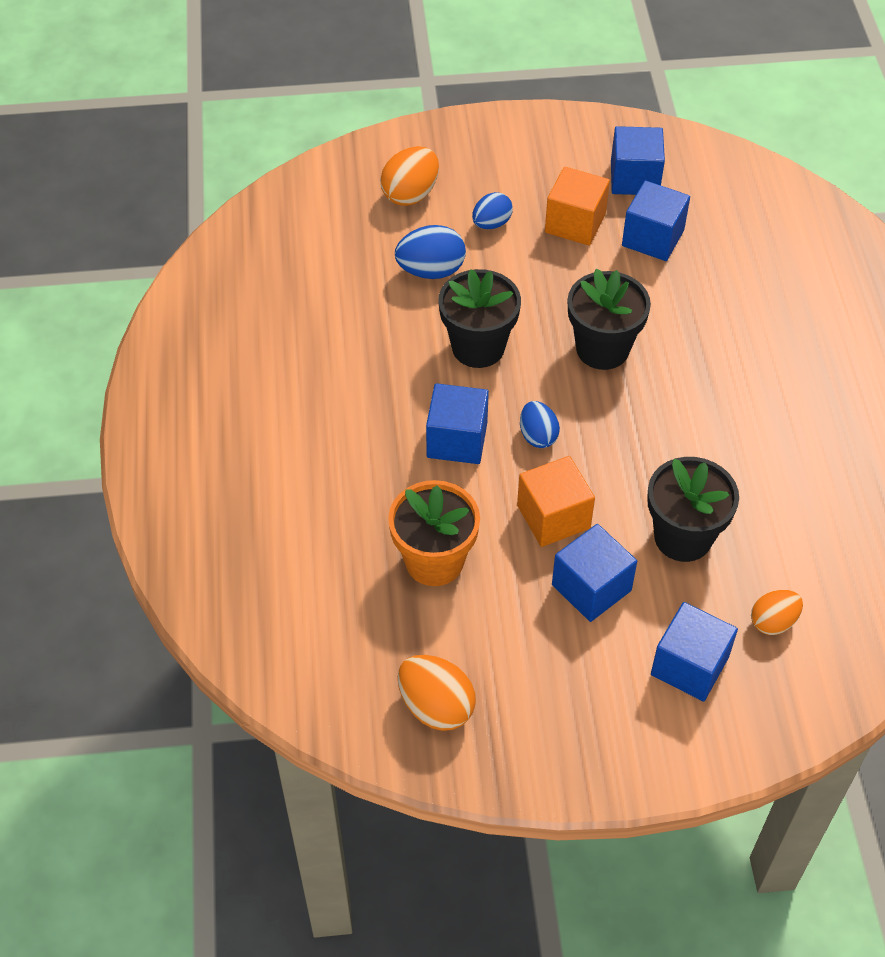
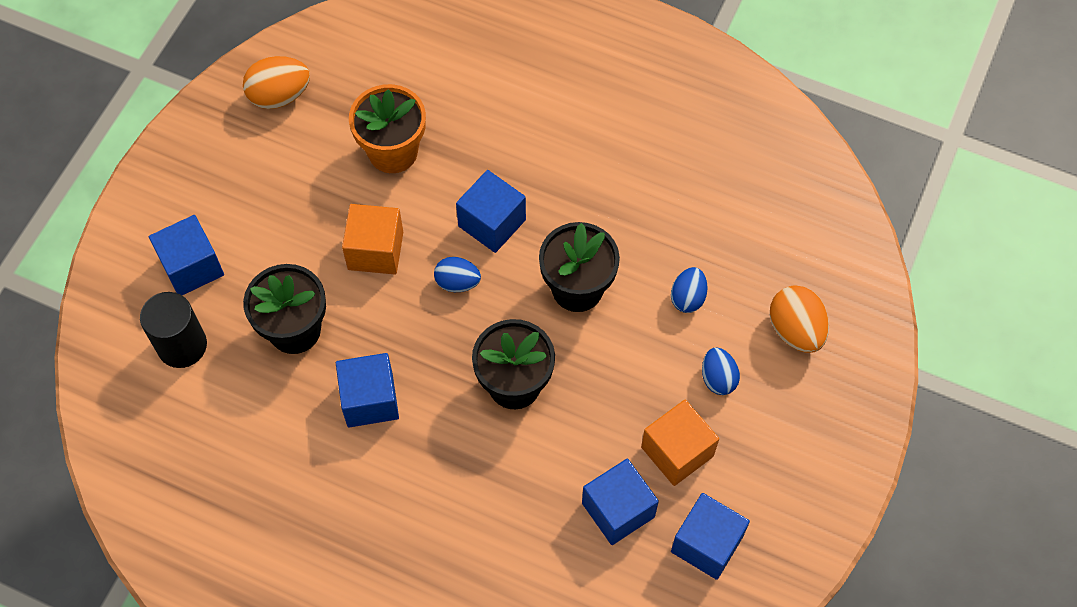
camera: 120 degrees right, 10 degrees up
blue egg [395,225,466,279] -> blue egg [671,267,708,313], size x0.66
blue cube [552,524,637,622] -> blue cube moved to [336,353,399,427]
orange egg [751,590,803,635] -> black cylinder [140,292,207,368]

